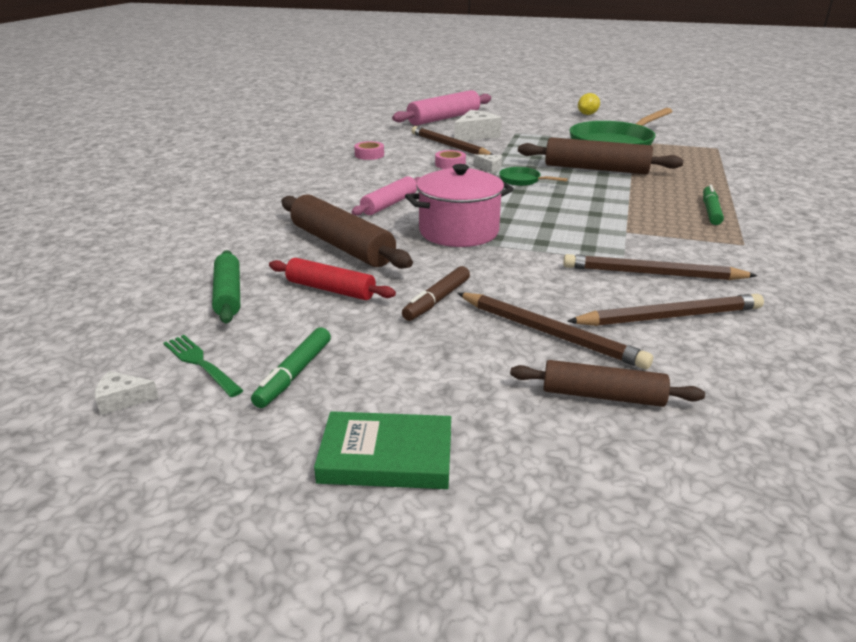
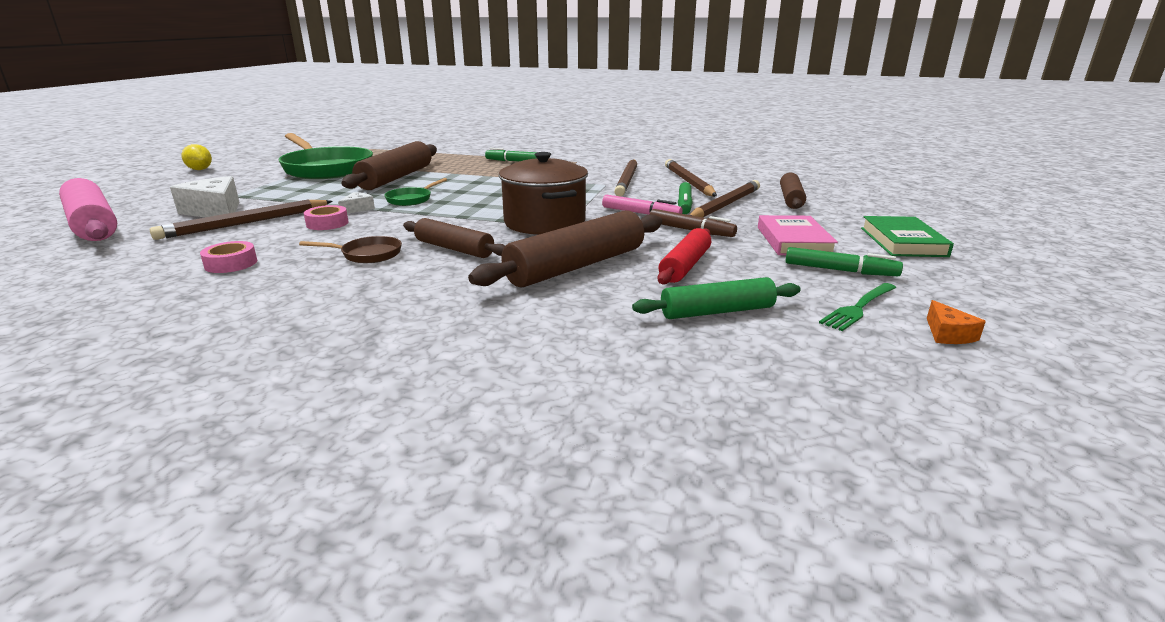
camera: 90 degrees left, 5 degrees down
white cheese [95,371,159,415] -> orange cheese [927,300,986,344]
pink rolling pin [351,176,421,216] -> brown rolling pin [403,218,505,258]
pink pot [405,164,514,247] -> brown pot [499,152,588,235]
none -> brown pan [299,236,402,263]
none -> pink marker [602,195,682,214]
none -> green marker [678,182,693,214]
none -> pink book [758,215,838,255]

